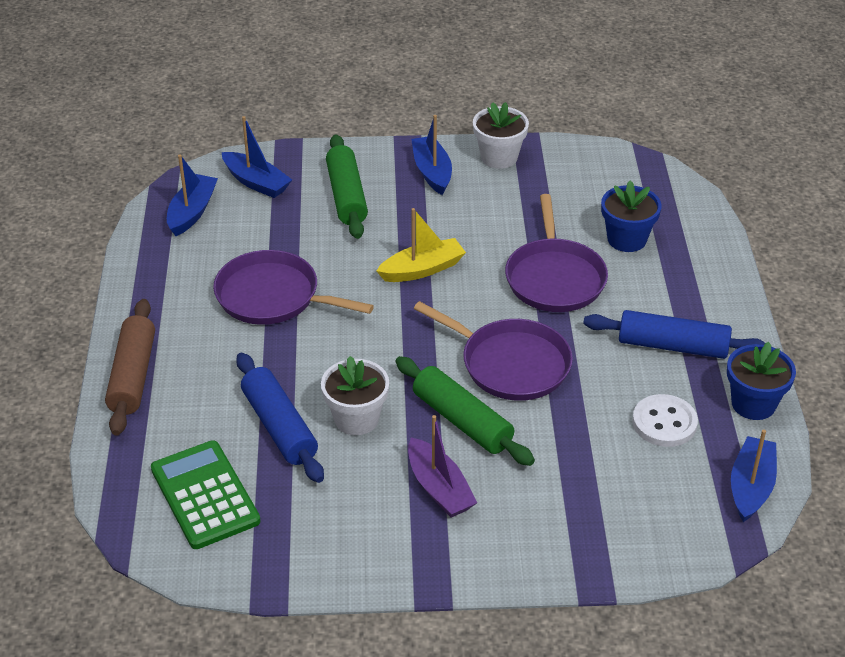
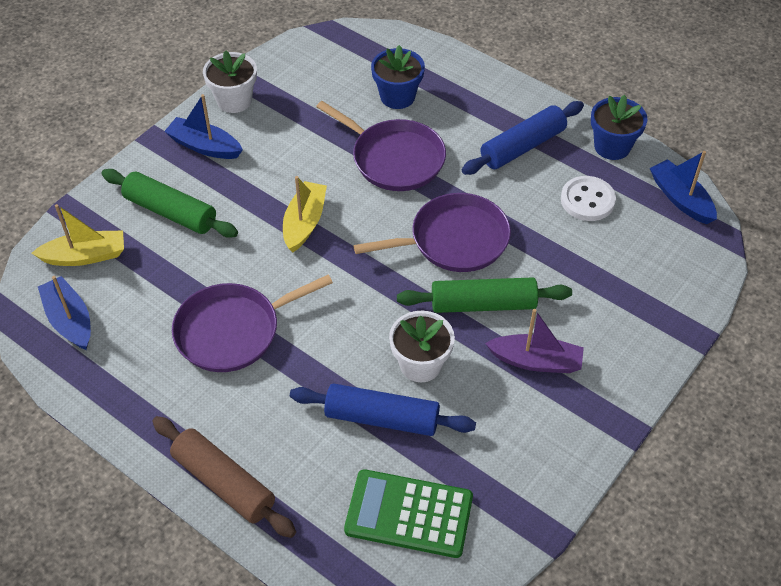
camera: 50 degrees left, 10 degrees up
blue boat [222,116,292,198] -> yellow boat [32,204,124,266]

